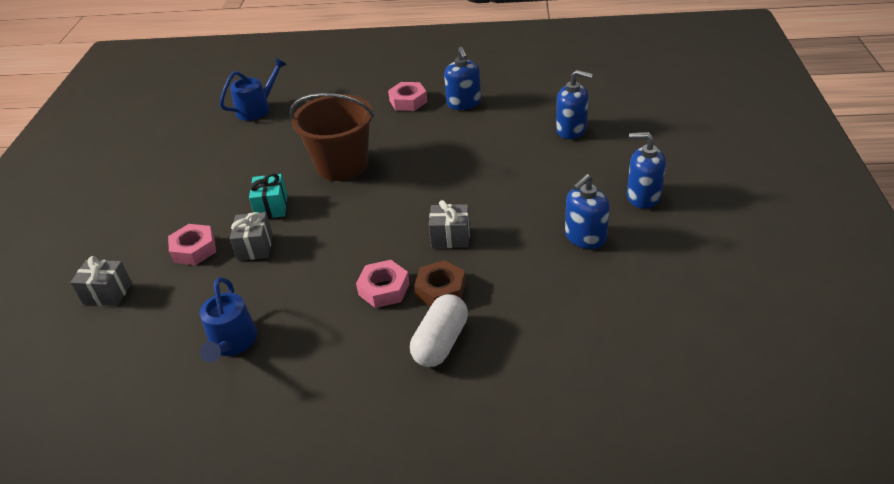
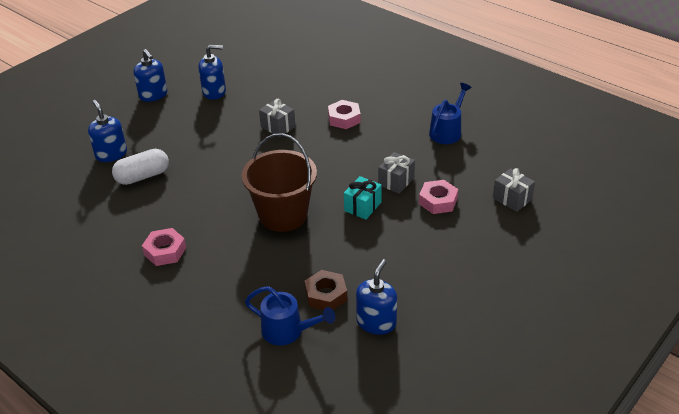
camera: 145 degrees left, 0 degrees up
blue watering can [220,58,287,121] -> blue watering can turned 150 degrees counterclockwise [245,286,335,345]
white capsule [410,294,468,367] -> white capsule moved to [112,149,169,185]
brown nut [414,260,466,307] -> brown nut moved to [305,270,347,310]
blue soap dispenser [444,47,481,110] -> blue soap dispenser moved to [356,259,397,335]

